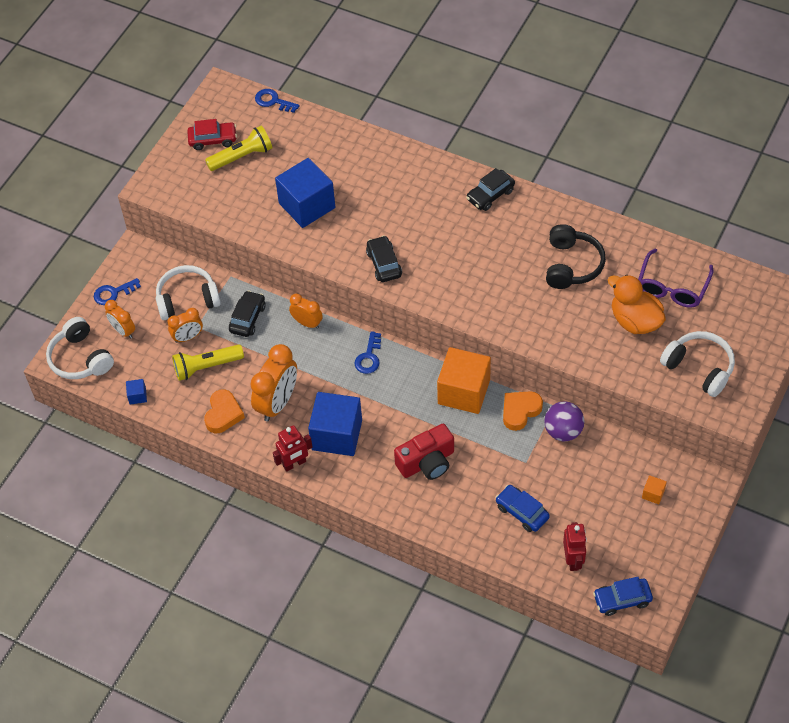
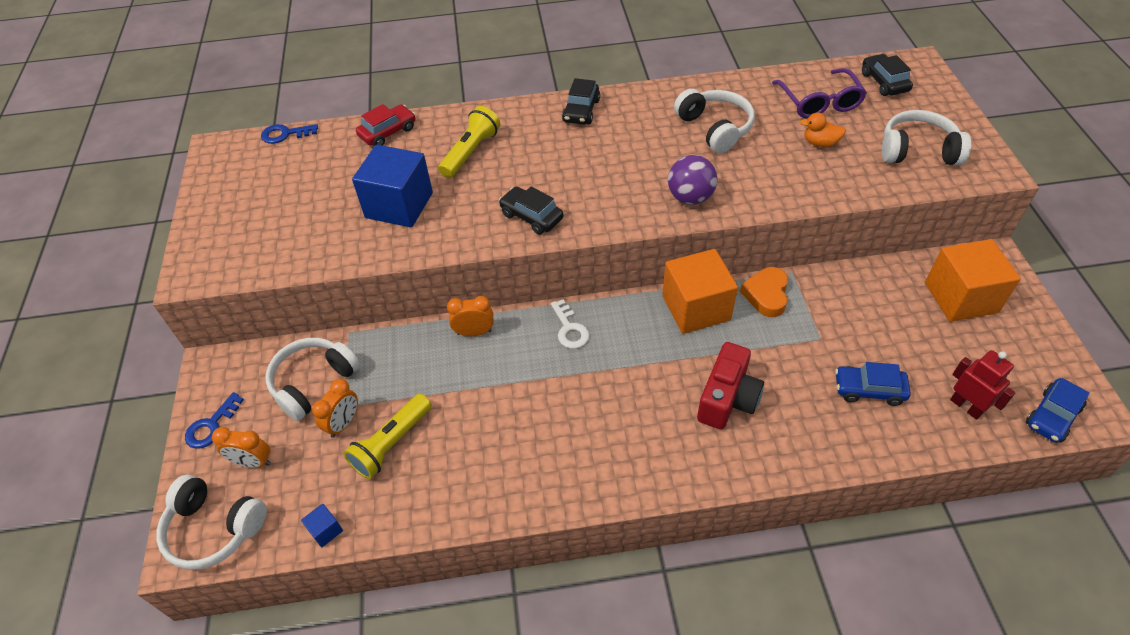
camera: 35 degrees left, 5 degrees down
red car [187,119,237,150] -> red car moved to [356,104,415,146]
orange heart [204,390,245,433] -> none
yellow flashlight [205,126,272,171] -> yellow flashlight moved to [438,106,500,178]
black car [229,291,266,337] -> black car moved to [862,54,913,96]
orange clock [250,344,297,422] -> none
red robot [273,425,312,472] -> none
blue cube [308,392,362,456] -> none
blue key [354,331,381,374] -> white key [551,300,590,349]
purple ball [544,401,584,441] -> purple ball moved to [668,155,717,205]
black headphones [546,224,606,289] -> white headphones [674,89,755,153]
orange duck [608,275,666,334] -> orange duck [800,113,846,147], size x0.55
orange cube [642,475,667,504] -> orange cube [925,239,1021,322], size x2.45

